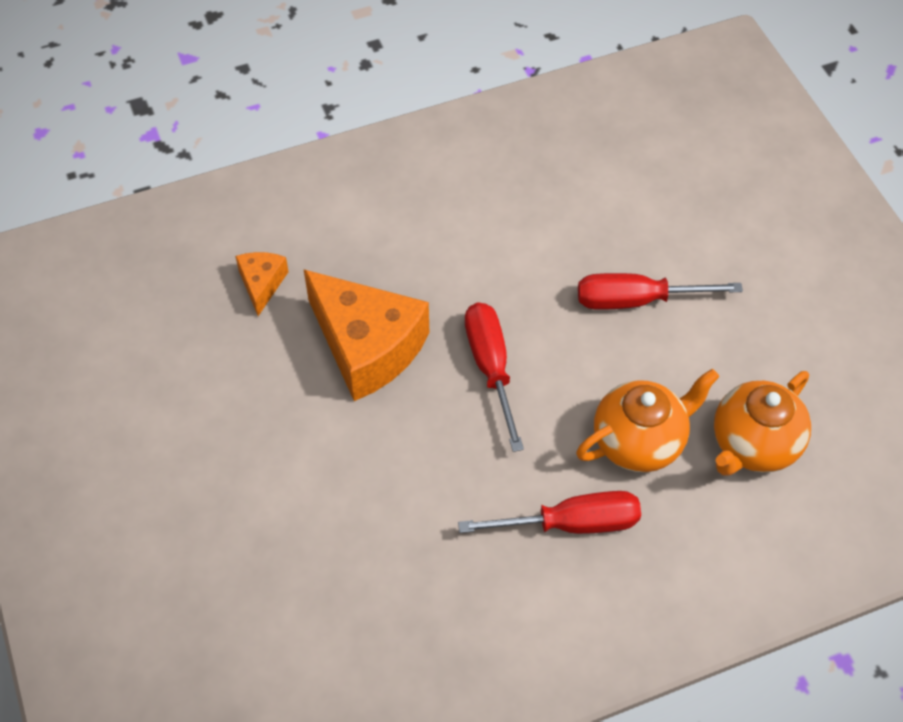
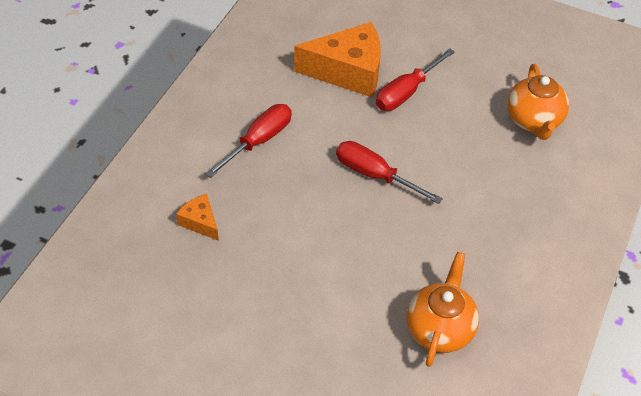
camera: 45 degrees left, 5 degrees down
orange cheese [304,270,429,401] -> orange cheese moved to [294,22,381,97]
red screwdriver [458,491,641,534] -> red screwdriver moved to [205,104,292,178]
orange teapot [576,369,719,472] -> orange teapot moved to [406,252,479,367]

